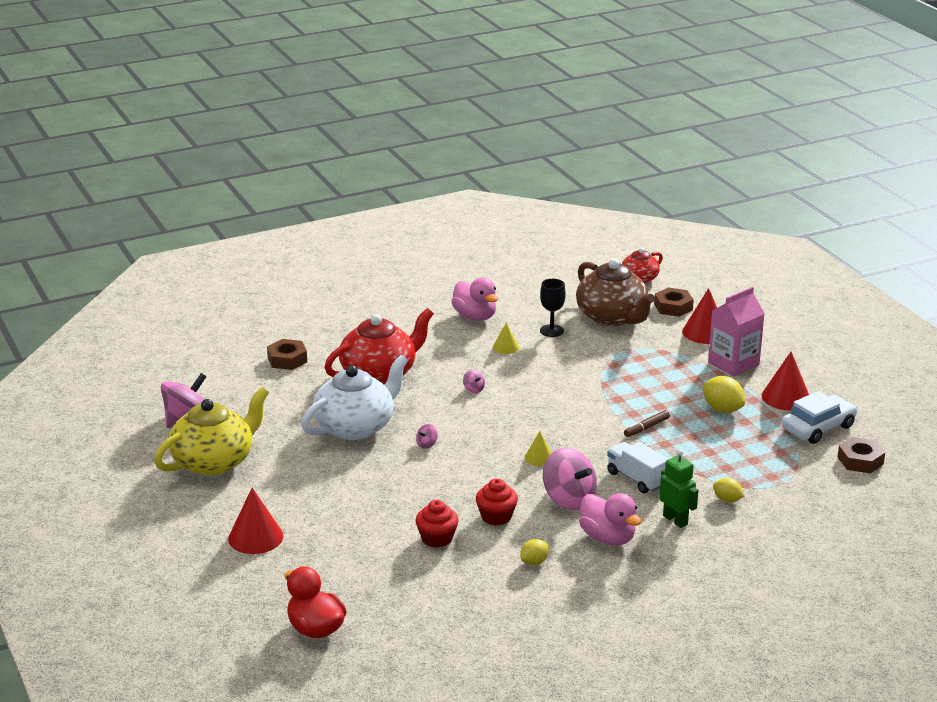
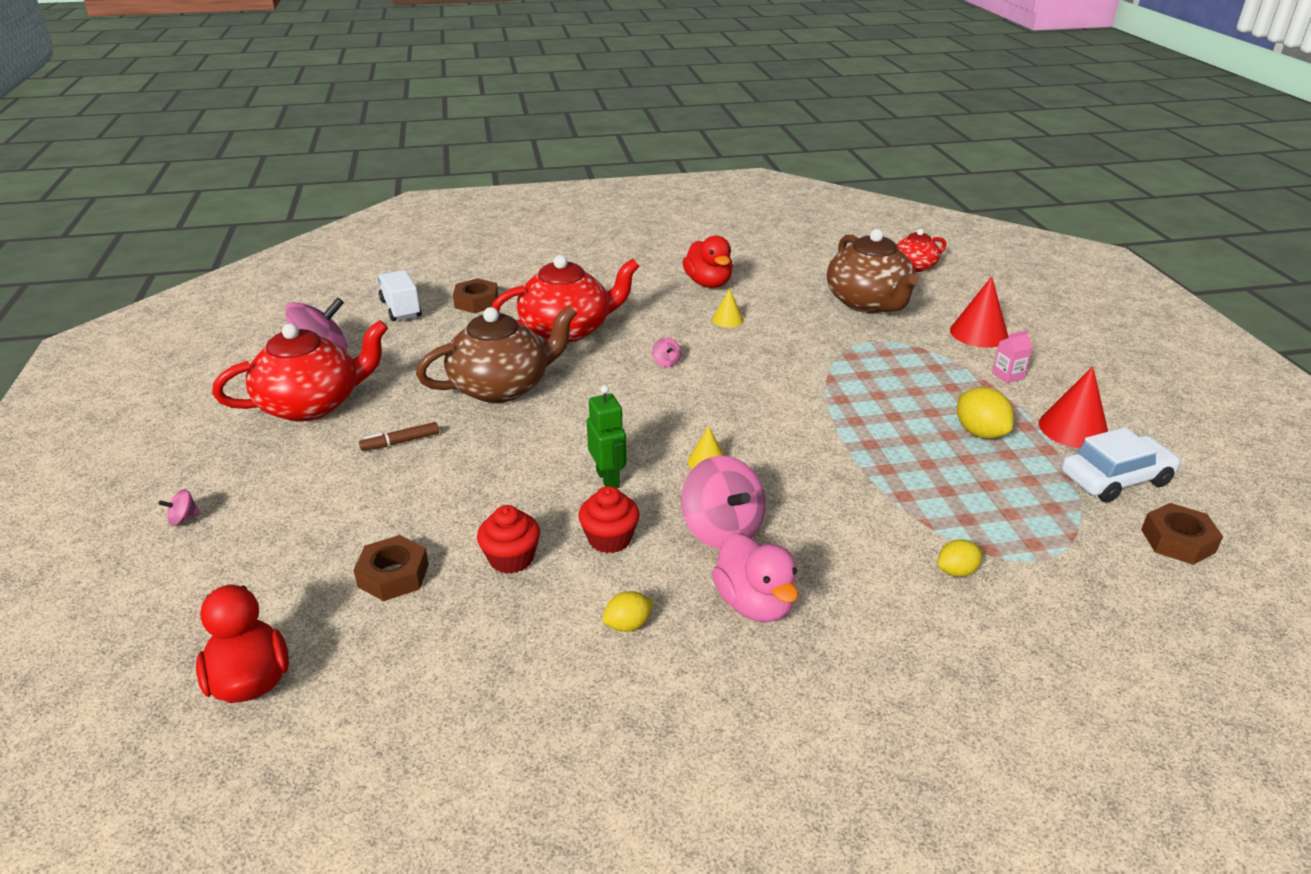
camera: 15 degrees right, 5 degrees up
yellow teapot [154,387,269,476] -> red teapot [212,320,388,422]
red cone [228,488,283,554] -> none
white teapot [301,355,408,440] -> brown teapot [416,305,577,403]
pink spinning top [416,424,438,449] -> pink spinning top moved to [158,489,200,526]
pink duck [451,277,498,321] -> red duck [683,235,733,288]
black goblet [540,279,566,337] -> none
white truck [607,442,668,493] -> white truck moved to [378,270,422,321]
brown marker [624,410,670,437] -> brown marker moved to [359,422,439,451]
brown nut [654,287,694,317] -> brown nut moved to [353,535,429,601]
green robot [659,450,698,528] -> green robot moved to [587,385,627,488]
pink carton [708,287,765,377] -> pink carton [992,330,1033,383], size x0.47
yellow lemon [713,478,744,503] -> yellow lemon turned 75 degrees counterclockwise [937,539,982,577]

